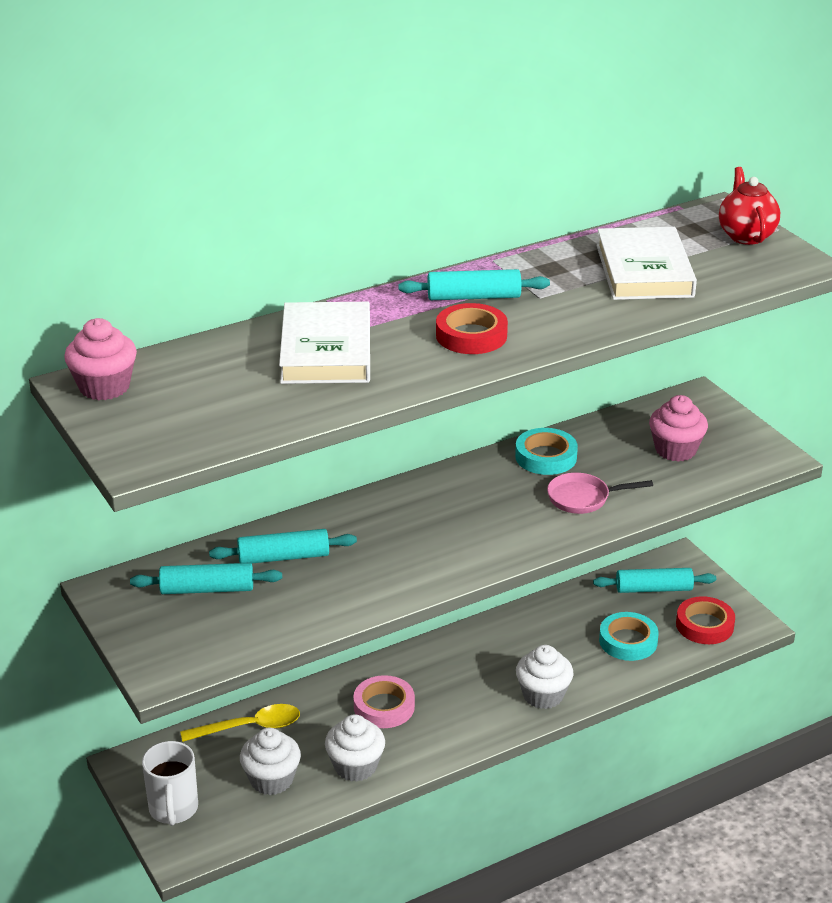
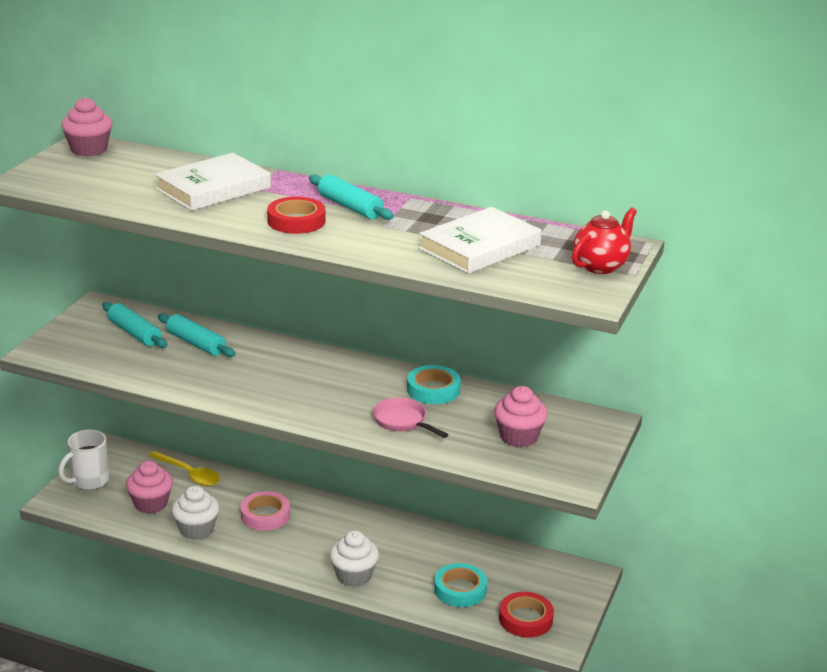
camera: 50 degrees right, 5 degrees down
white cupcake [240,728,301,795] -> pink cupcake [126,461,173,513]
turquoise rolling pin [593,568,716,593] -> none

